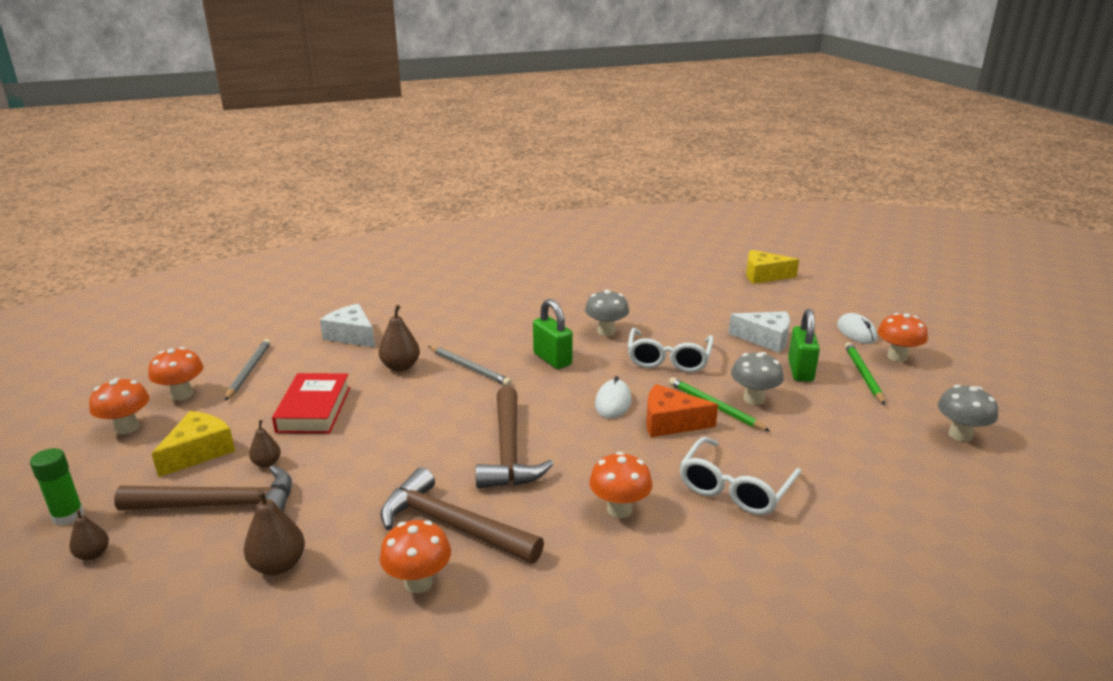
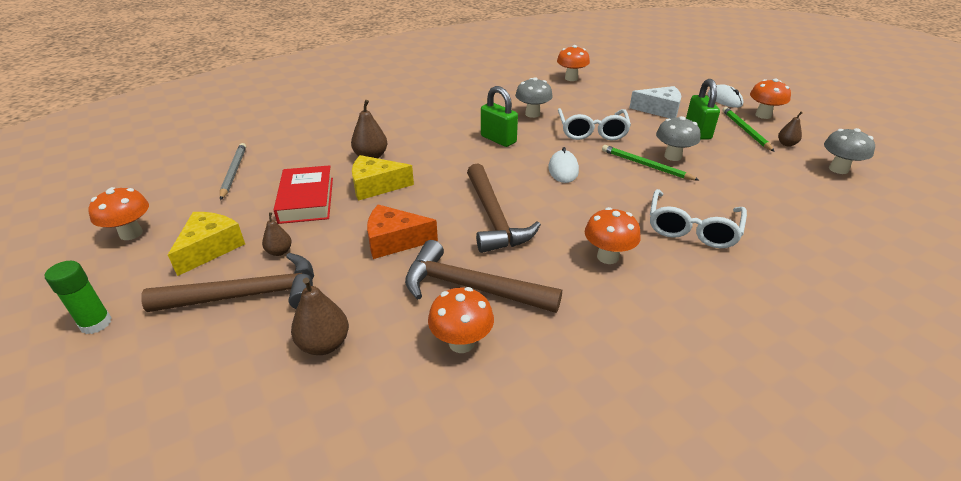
camera: 10 degrees left, 10 degrees up
brown pear [69,509,109,560] -> brown pear moved to [778,112,803,147]
orange mushroom [148,347,204,400] -> orange mushroom moved to [557,45,590,81]
white cheese [320,304,375,348] -> none
grey pencil [428,346,512,386] -> none
orange cheese [646,384,718,437] -> orange cheese moved to [367,205,438,259]
yellow cheese [746,250,799,284] -> yellow cheese moved to [352,155,414,201]

